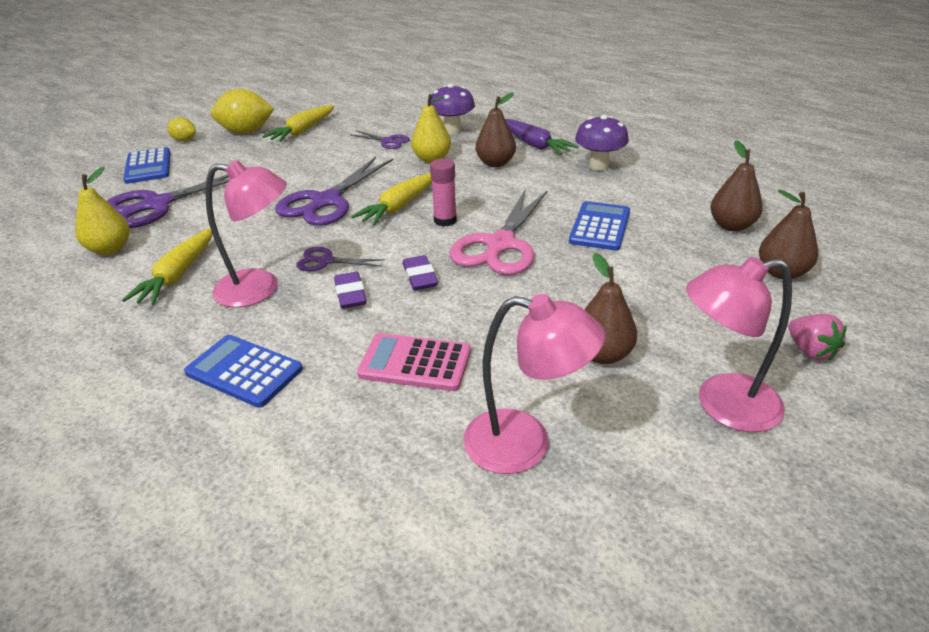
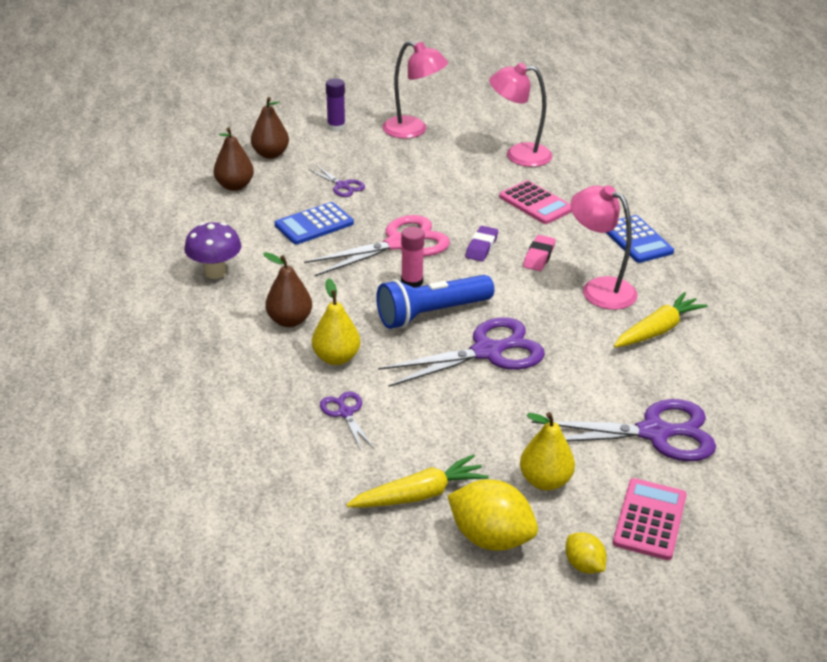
camera: 145 degrees left, 0 degrees up
yellow pear [75,167,130,255] -> yellow pear moved to [520,412,575,491]
blue calculator [123,147,170,184] -> pink calculator [613,478,687,560]
purple scissors [297,247,385,272] -> purple scissors moved to [308,165,365,197]
purple eraser [334,272,367,309] -> pink eraser [523,235,556,271]
yellow carrot [351,173,432,226] -> blue flashlight [376,275,494,329]
purple mushroom [430,84,475,134] -> none
pink lamp [463,294,605,474] -> pink lamp turned 45 degrees counterclockwise [489,63,552,167]
purple carrot [505,119,579,155] -> none
brown pear [584,253,637,364] -> none
pink strawberry [788,314,847,361] -> purple glue stick [326,78,345,132]

